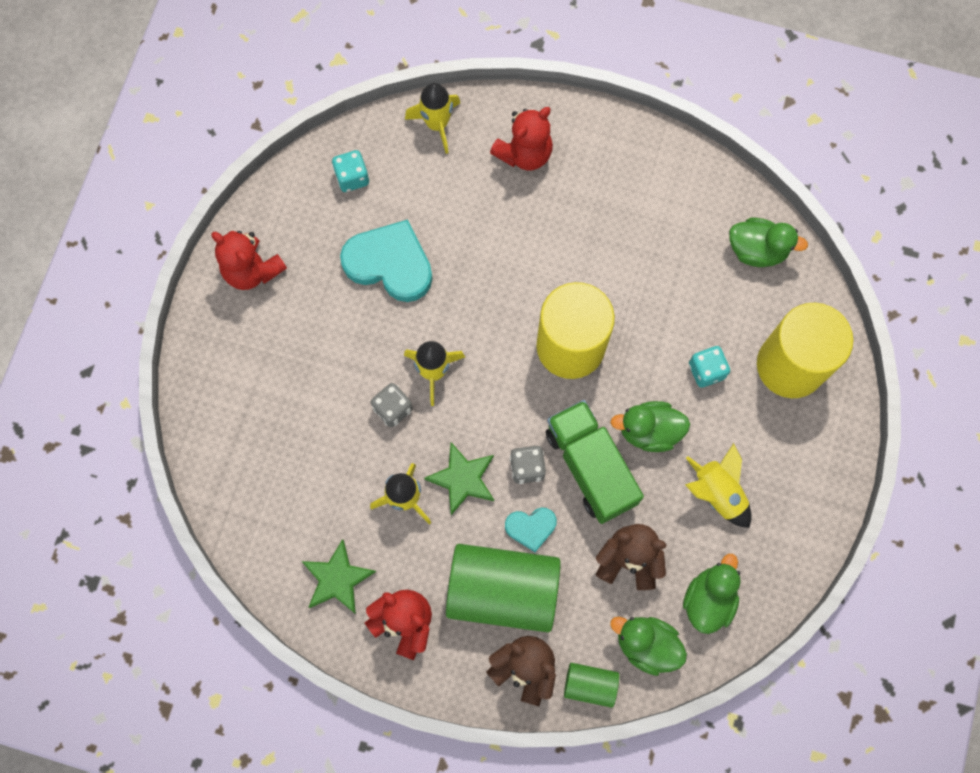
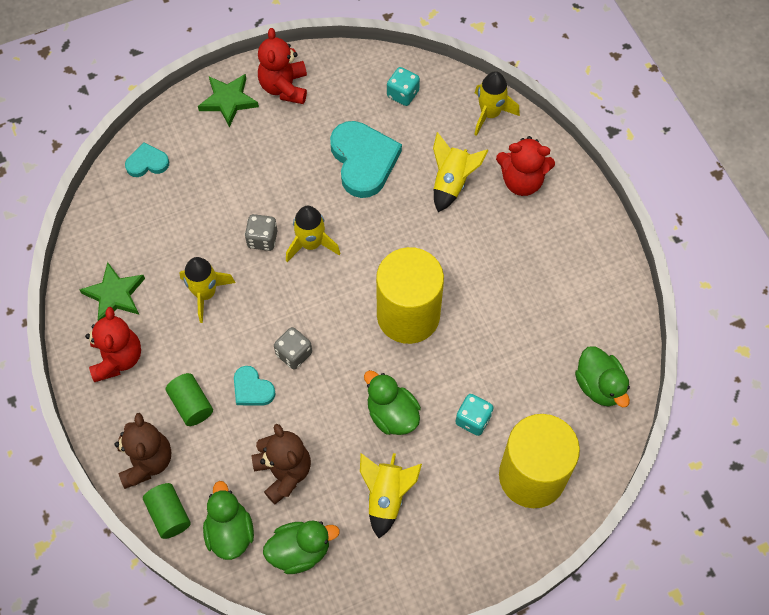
camera: 50 degrees right, 10 degrees down
green star [424,442,494,515] -> green star moved to [198,74,259,128]
green cylinder [446,544,561,632] -> green cylinder [166,373,213,426], size x0.47
green truck [546,400,644,524] -> none
none -> turquoise heart [125,142,169,177]
none -> yellow rocket [433,132,488,212]

